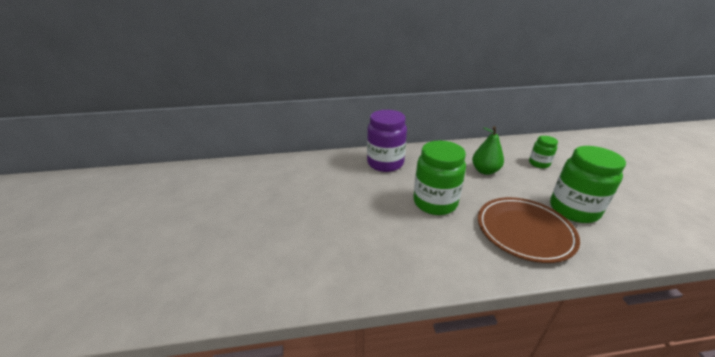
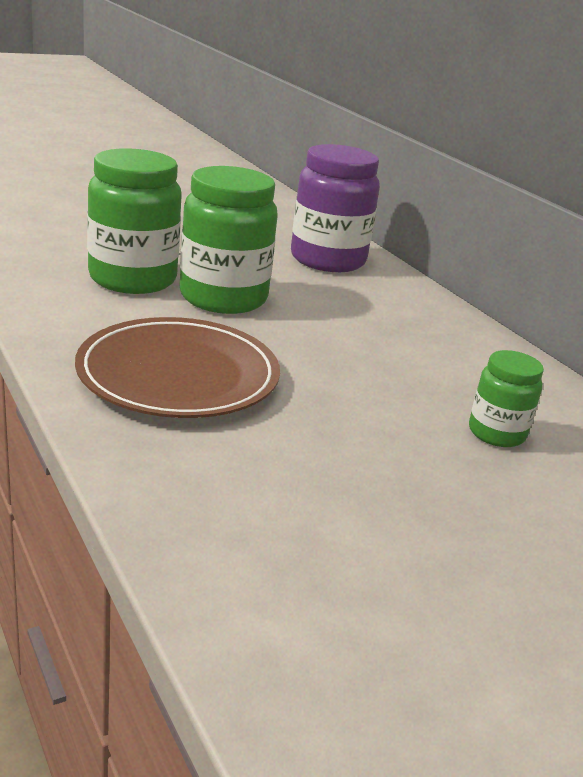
camera: 65 degrees right, 5 degrees down
green pear [472,126,504,175] -> none
green jar [550,146,626,223] -> green jar moved to [87,148,182,294]

